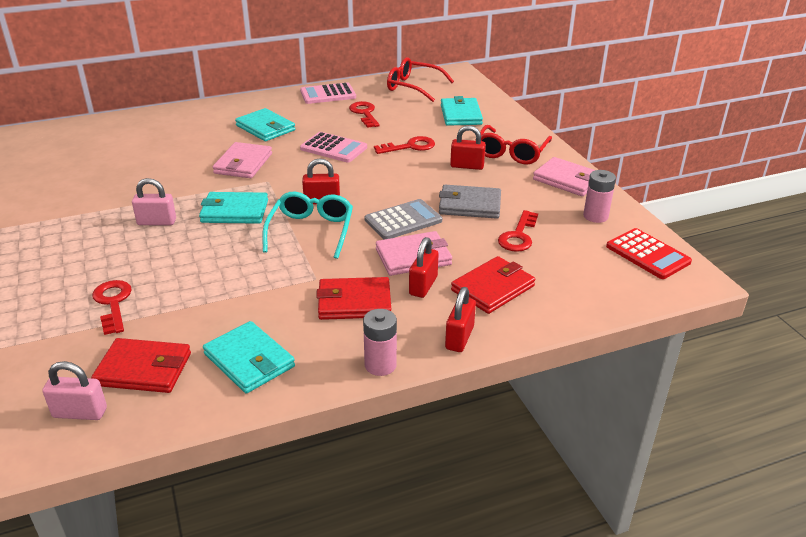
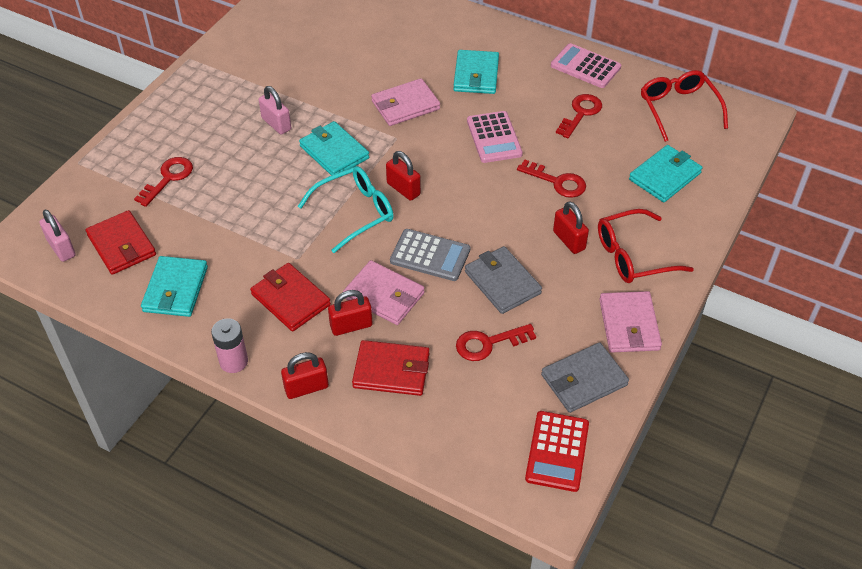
camera: 50 degrees right, 15 degrees up
pink battery [583,170,616,223] -> grey wallet [541,342,629,413]

